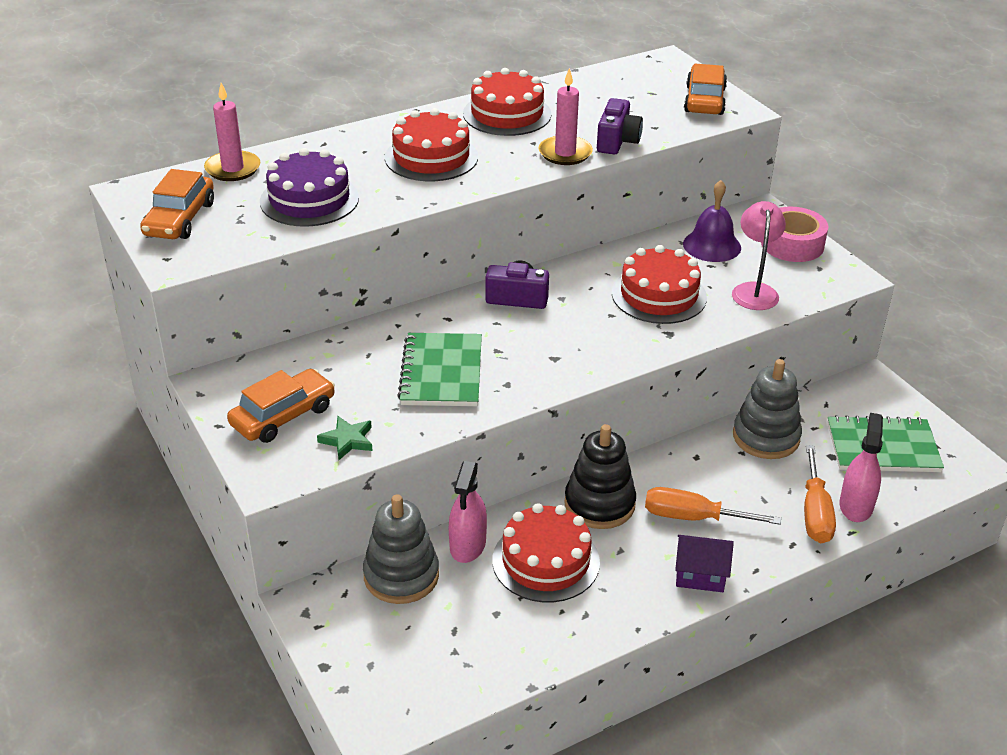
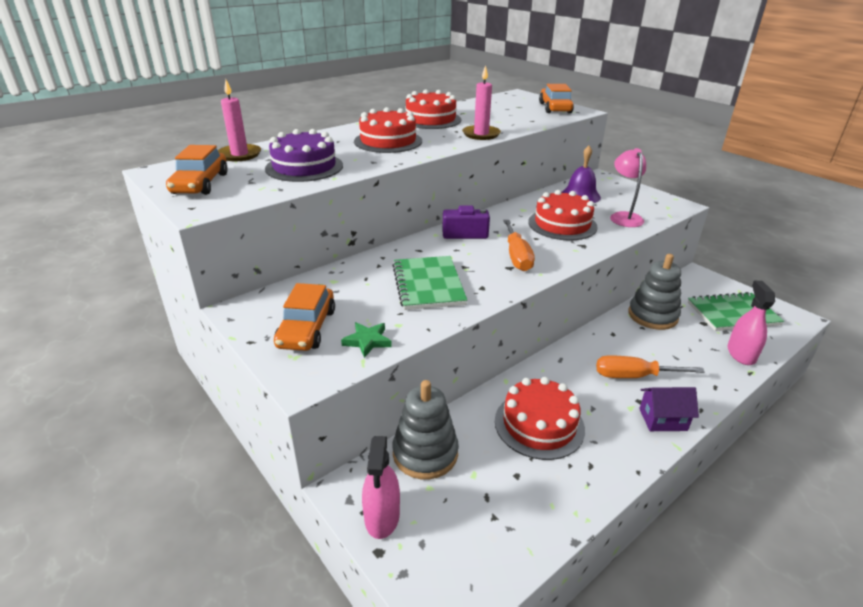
camera: 10 degrees left, 5 degrees down
orange car [227,369,335,443] -> orange car turned 150 degrees clockwise [274,283,335,351]
pink spray bottle [449,461,487,563] -> pink spray bottle moved to [362,436,400,539]
black stacking toy [564,424,636,529] -> none
purple camera [597,98,643,154] -> none
pink tape [761,207,828,262] -> none
orange screwdriver [804,445,836,543] -> orange screwdriver moved to [503,220,535,271]

